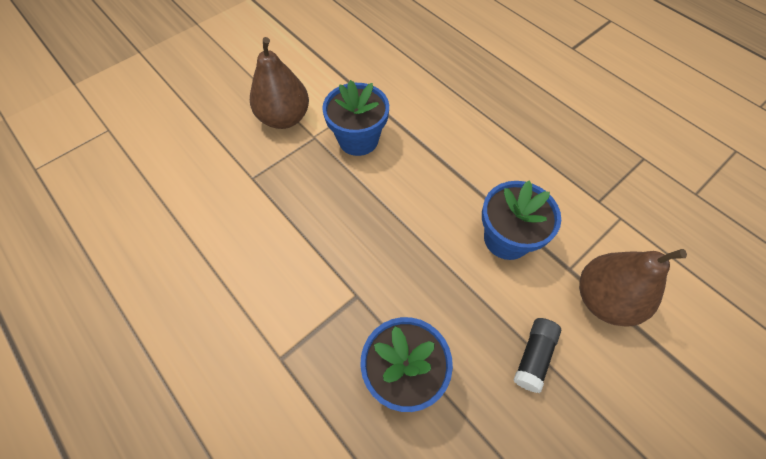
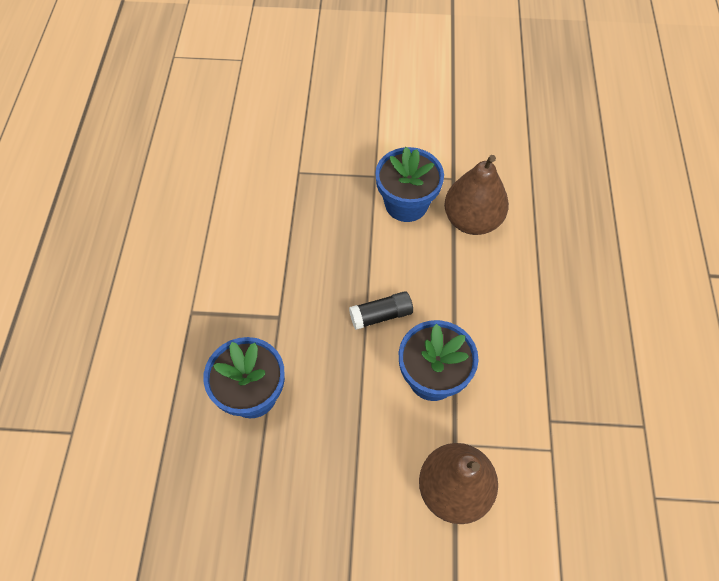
camera: 45 degrees right, 0 degrees up
brown pear [250,37,309,129] -> brown pear moved to [444,155,509,235]
black glue stick [513,318,561,393] -> black glue stick moved to [349,291,413,330]

